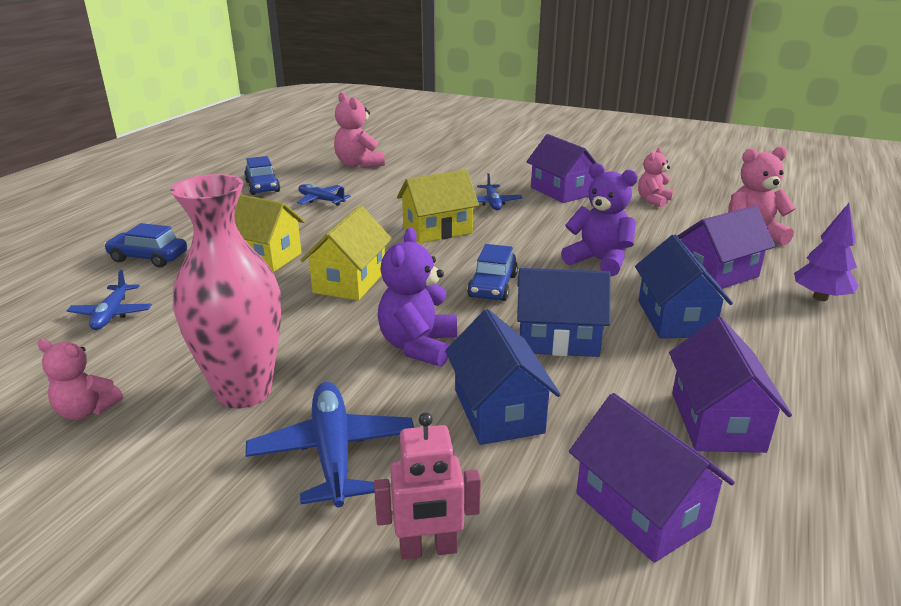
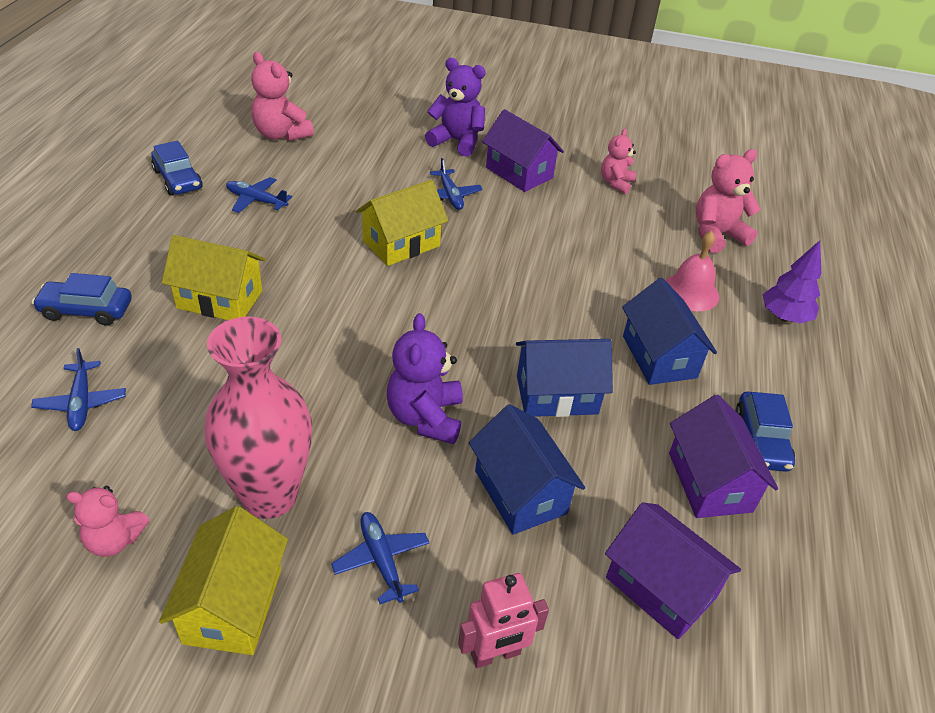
camera: 15 degrees left, 15 degrees up
blue plane [245,382,414,507] -> blue plane [331,512,430,604], size x0.64
yellow house [300,206,392,301] -> yellow house moved to [159,506,288,655]
blue car [467,244,518,301] -> blue car moved to [735,392,795,472]
purple teddy bear [561,163,638,277] -> purple teddy bear moved to [425,58,486,157]
purple house [677,206,776,289] -> pink bell [665,231,719,311]

